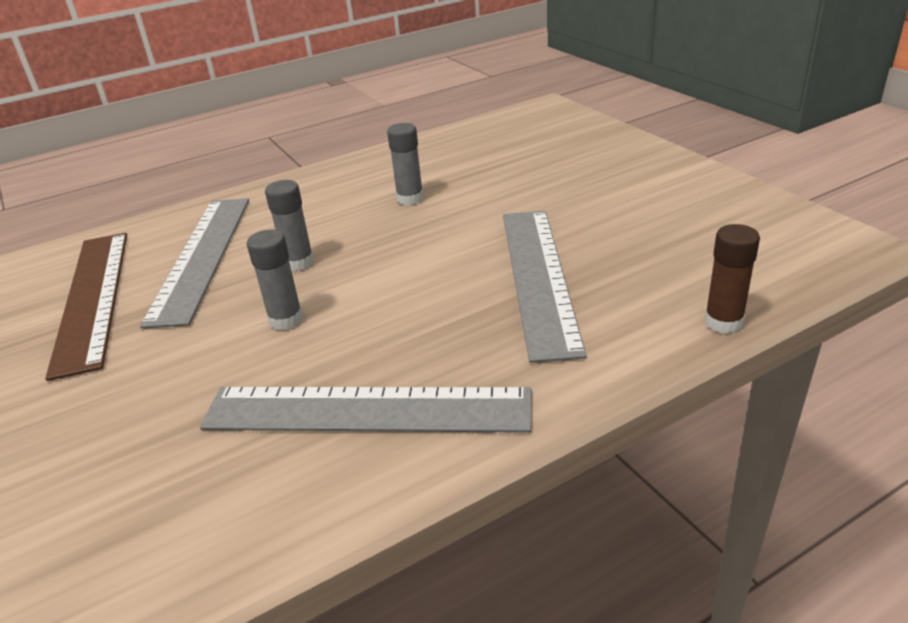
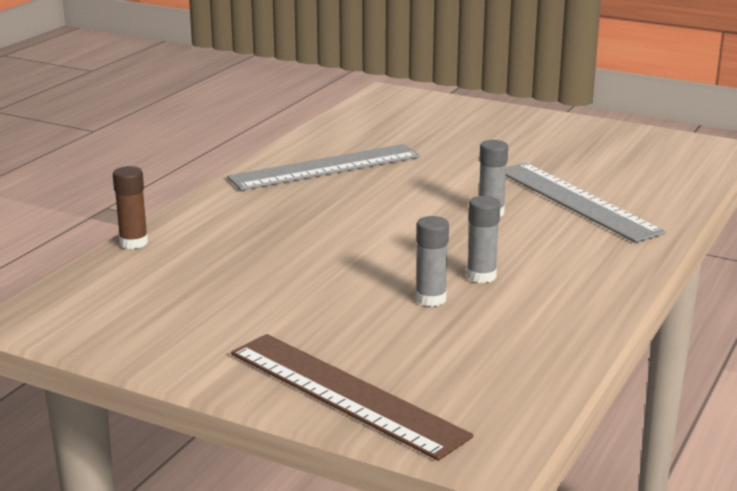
camera: 145 degrees right, 10 degrees down
brown ruler [45,233,127,381] -> brown ruler moved to [231,334,474,461]
grey glue stick [247,230,303,330] -> grey glue stick moved to [416,216,449,307]
grey ruler [503,211,587,363] -> none

